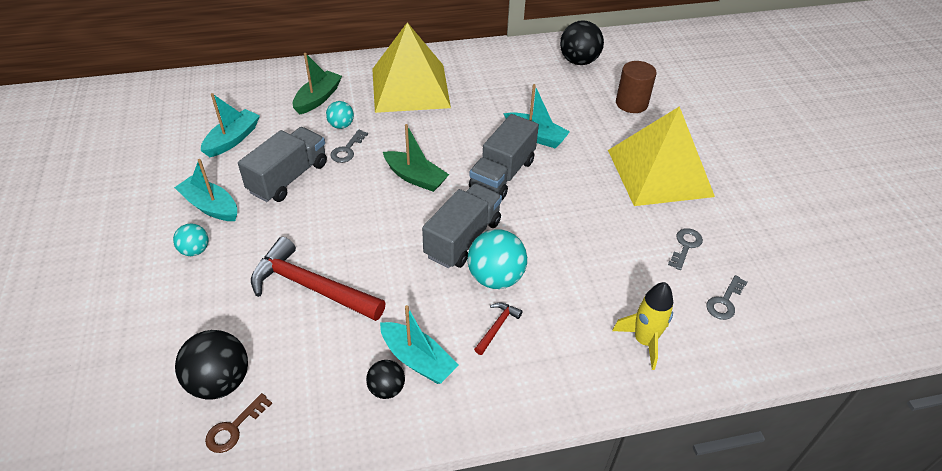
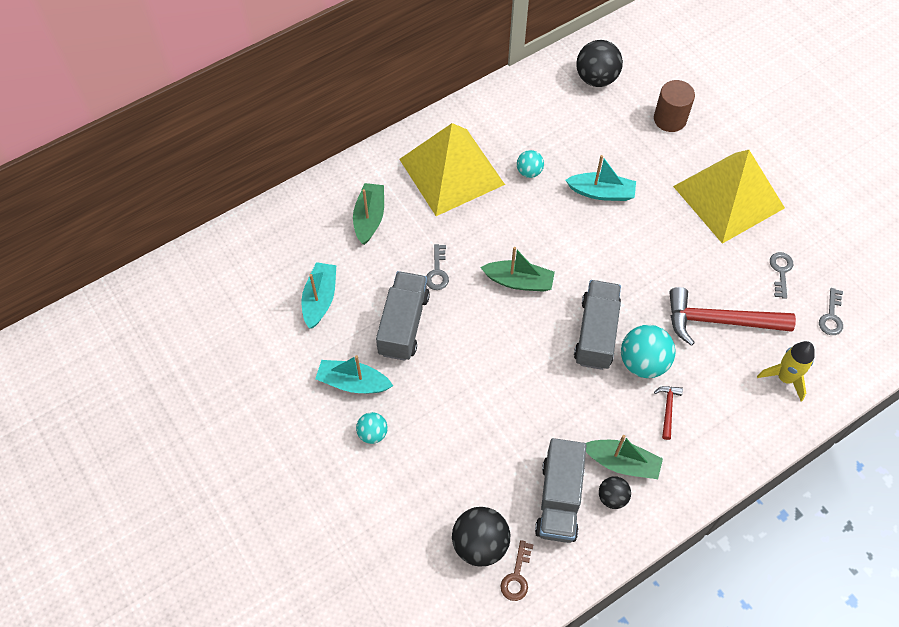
camera: 20 degrees left, 15 degrees up
red hammer [251,237,386,321] -> red hammer moved to [669,287,796,346]
turquoise ball [326,101,354,129] -> turquoise ball moved to [517,150,544,178]
turquoise boat [380,305,459,384] -> green boat [586,435,663,479]
grey truck [469,114,539,200] -> grey truck moved to [535,438,586,543]

